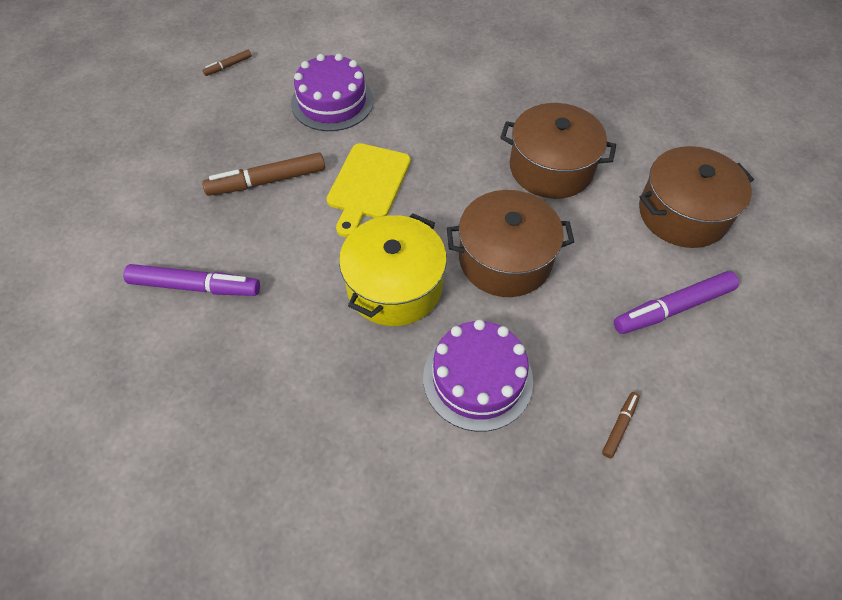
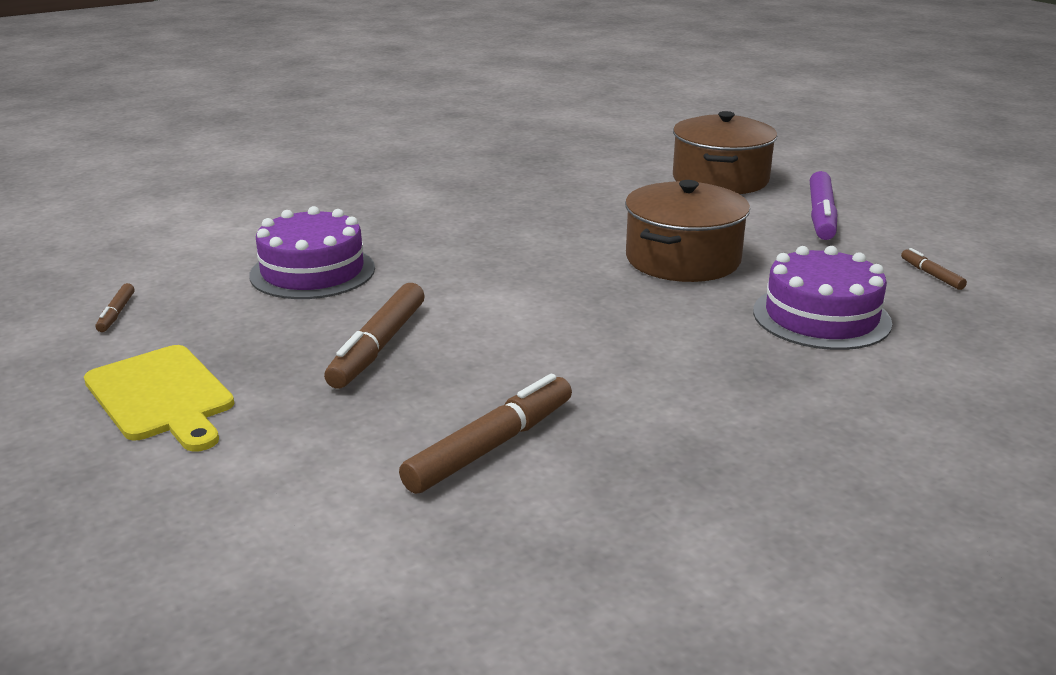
camera: 55 degrees left, 30 degrees down
purple marker [123,264,260,296] -> brown marker [399,374,572,494]
yellow cutting board [327,143,411,237] -> yellow cutting board moved to [84,345,234,452]
yellow pot [339,214,447,326] -> none
brown pot [500,103,616,199] -> none

